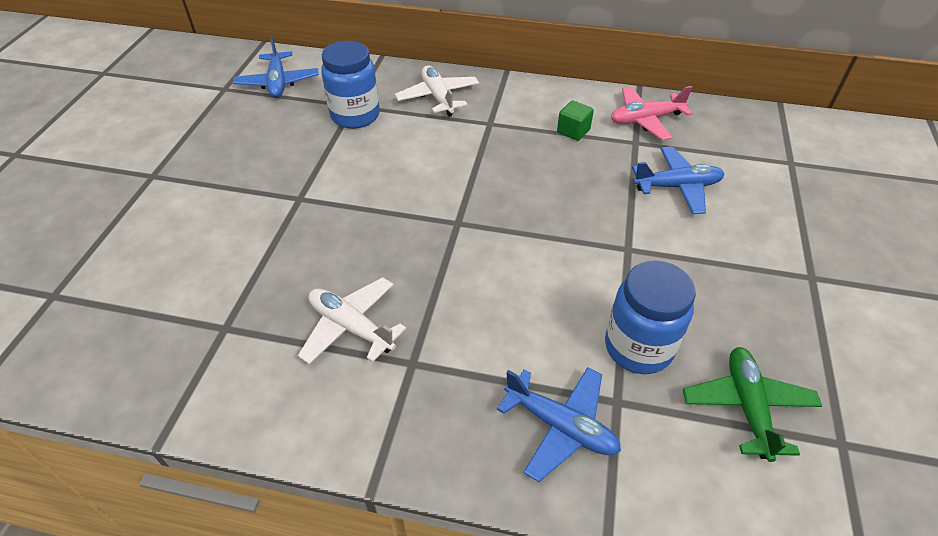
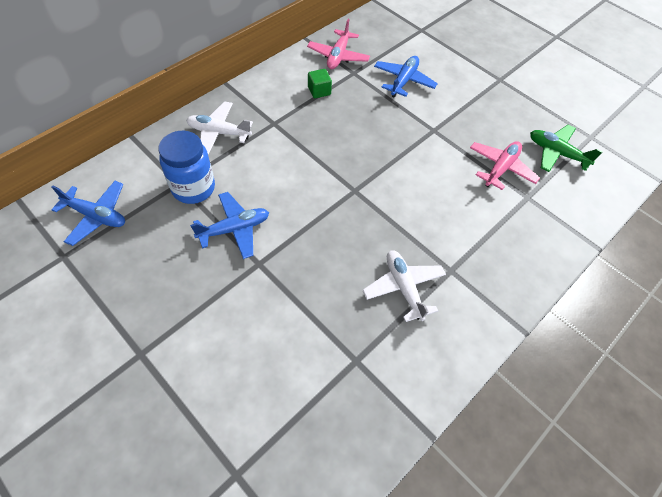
camera: 60 degrees left, 10 degrees up
white plane [298,277,406,364] -> white plane turned 90 degrees clockwise [362,250,446,322]
blue plane [497,367,621,482] -> blue plane moved to [190,192,269,259]
blue jar [605,260,696,374] -> pink plane [470,141,540,190]

